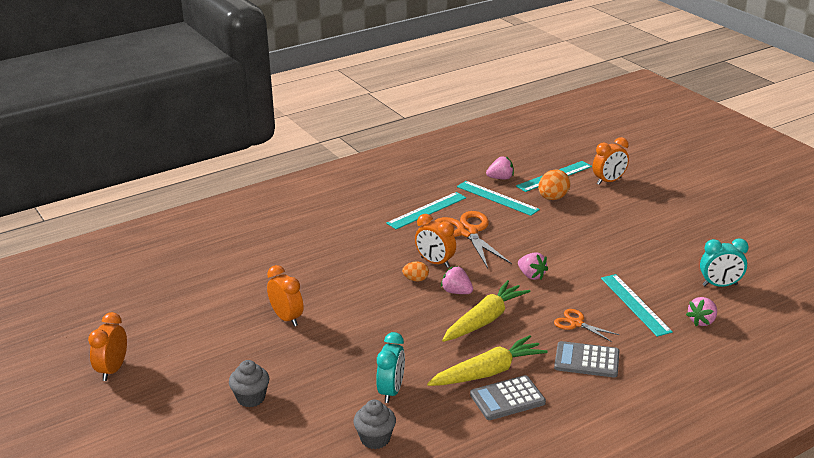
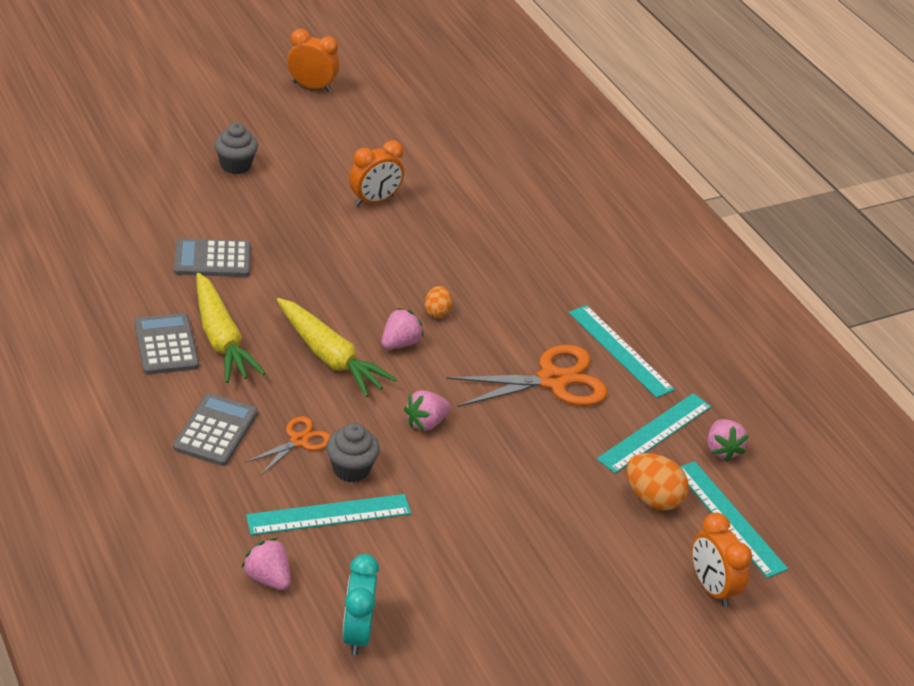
camera: 90 degrees right, 10 degrees up
grey cupcake [353,400,396,449] -> grey cupcake moved to [326,423,380,483]
turquoise clock [376,332,405,403] -> grey calculator [174,238,251,277]
orange clock [415,214,456,268] -> none

